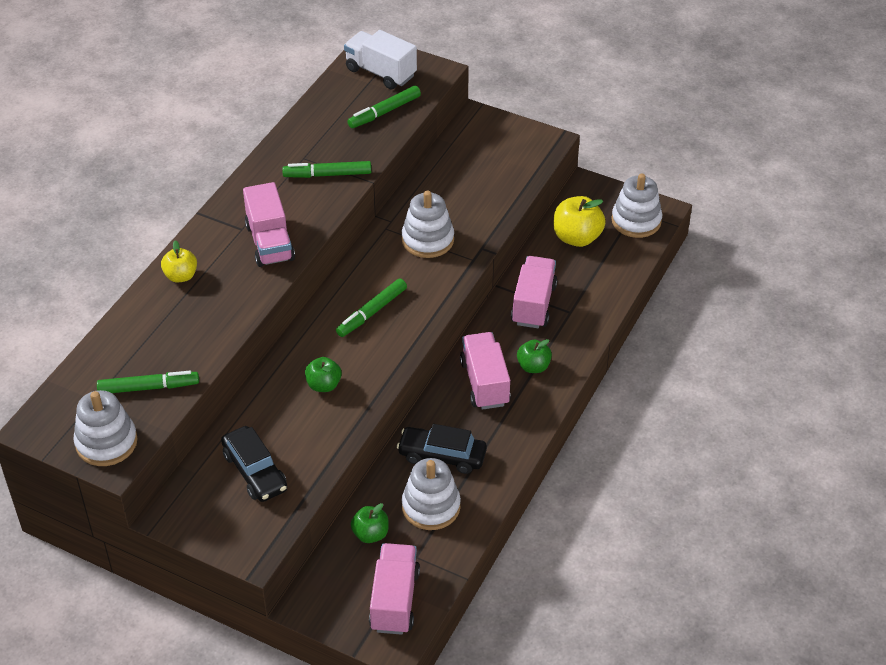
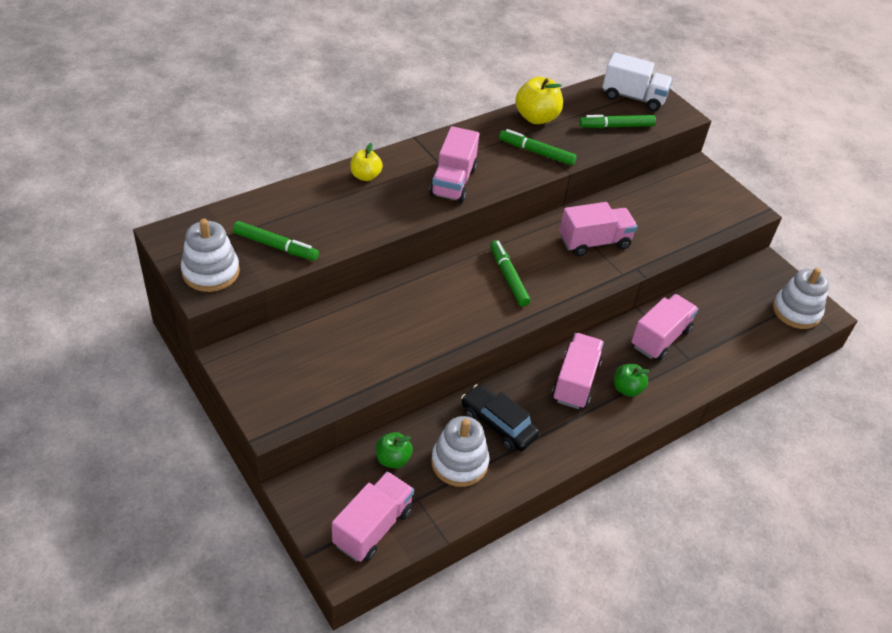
camera: 25 degrees right, 0 degrees up
black car [221,426,287,502] -> none
green apple [305,357,342,392] -> none
green marker [336,278,407,337] -> green marker turned 90 degrees clockwise [490,240,530,307]
white truck [344,30,417,90] -> white truck turned 135 degrees clockwise [602,52,673,111]
white stacking toy [402,191,454,258] -> pink truck [560,202,638,256]
yellow apple [554,196,606,247] -> yellow apple moved to [515,77,563,124]

